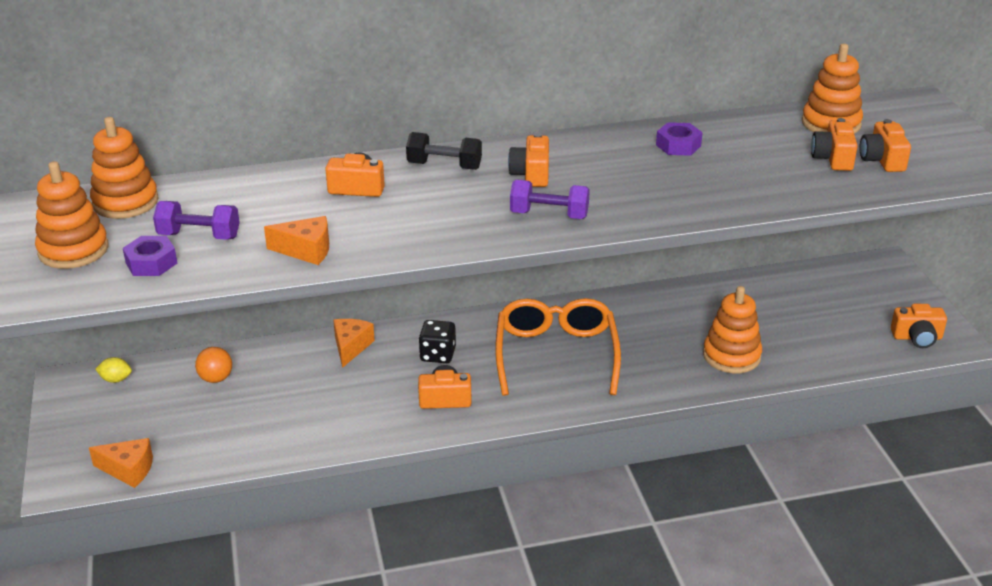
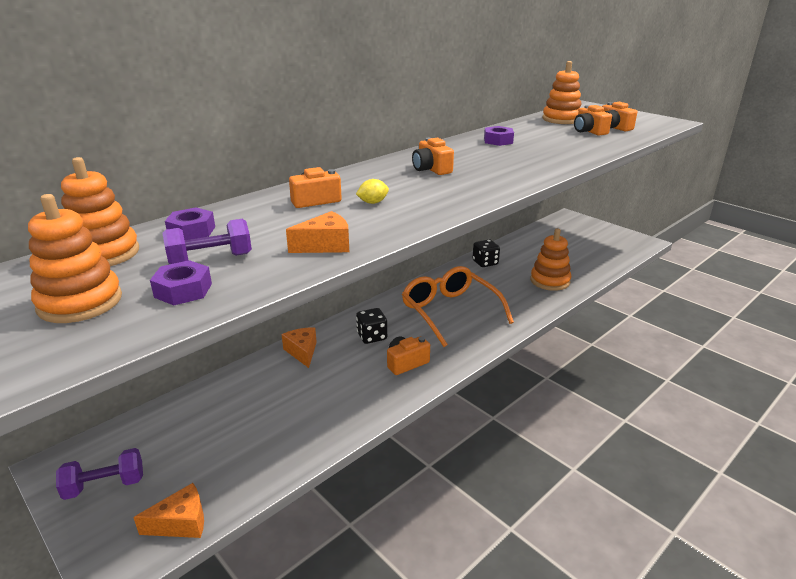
camera: 30 degrees left, 5 degrees down
yellow lemon [95,357,132,383] -> yellow lemon moved to [356,179,389,204]
orange ball [195,347,232,383] -> none
black dumbbell [406,132,482,170] -> none
purple dumbbell [510,180,590,219] -> purple dumbbell moved to [56,448,143,500]
orange camera [891,304,947,348] -> none
none -> purple nut [165,207,215,240]
none -> black dice [472,240,500,267]

